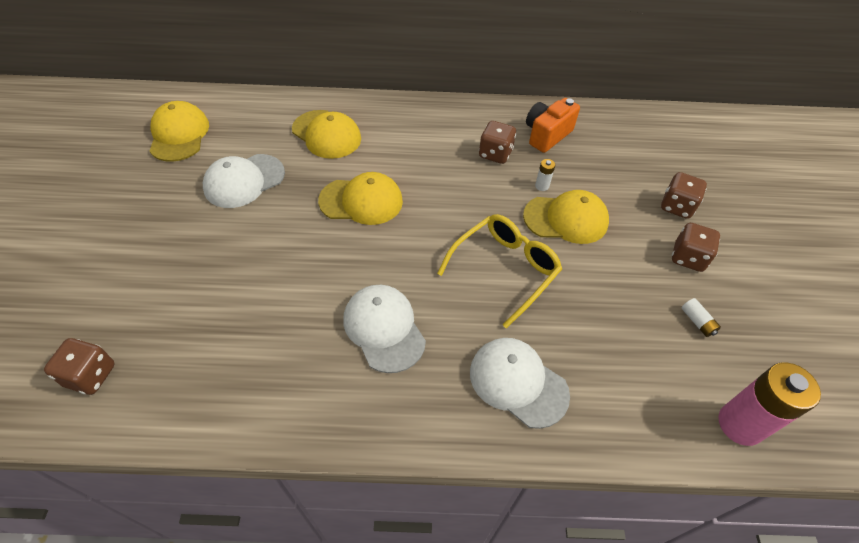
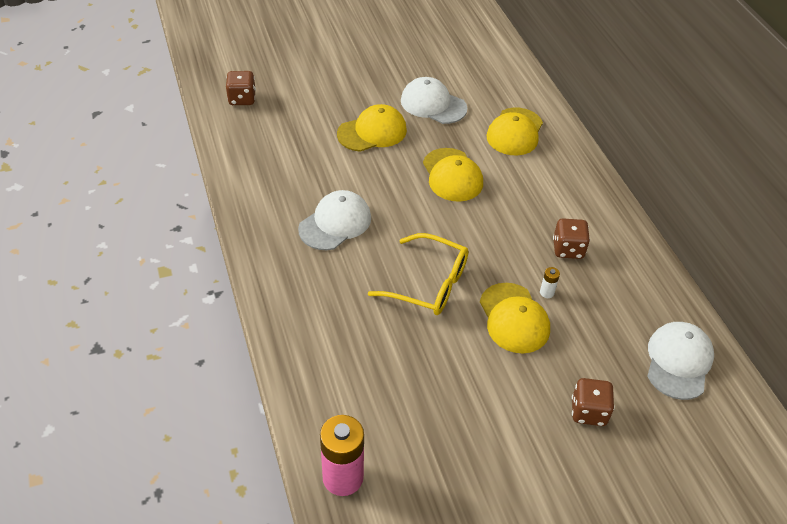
camera: 70 degrees right, 5 degrees down
yellow cap [149,101,209,162] -> yellow cap moved to [337,104,407,152]
white cap [470,338,570,429] -> white cap moved to [647,322,714,400]
orange camera [526,98,580,153] -> none
brown dice [672,223,720,272] -> none
white battery [682,298,721,337] -> none

